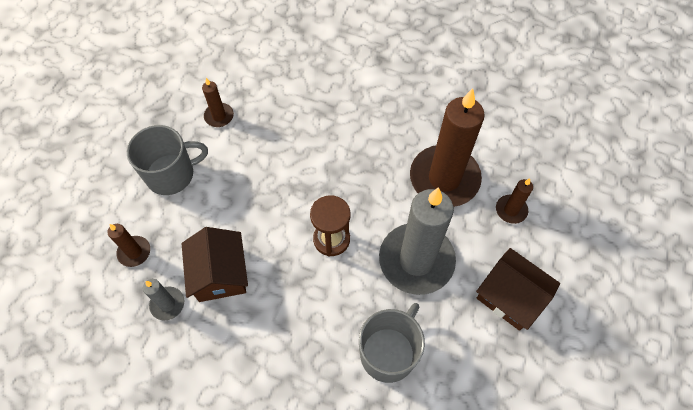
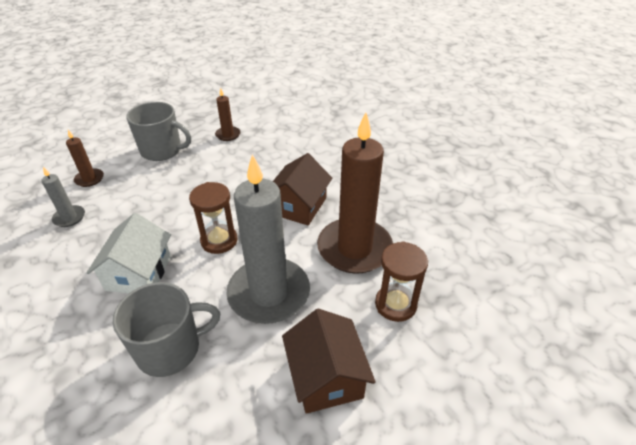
camera: 35 degrees right, 20 degrees down
brown house [182,227,248,302] -> brown house moved to [273,153,332,225]
brown candle [496,178,533,224] -> brown hourglass [375,241,428,322]
none -> white house [87,213,171,293]

